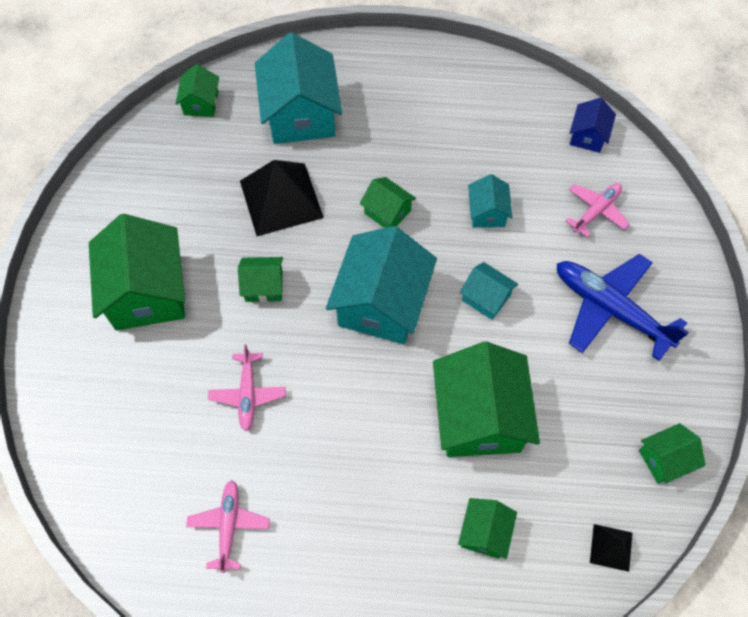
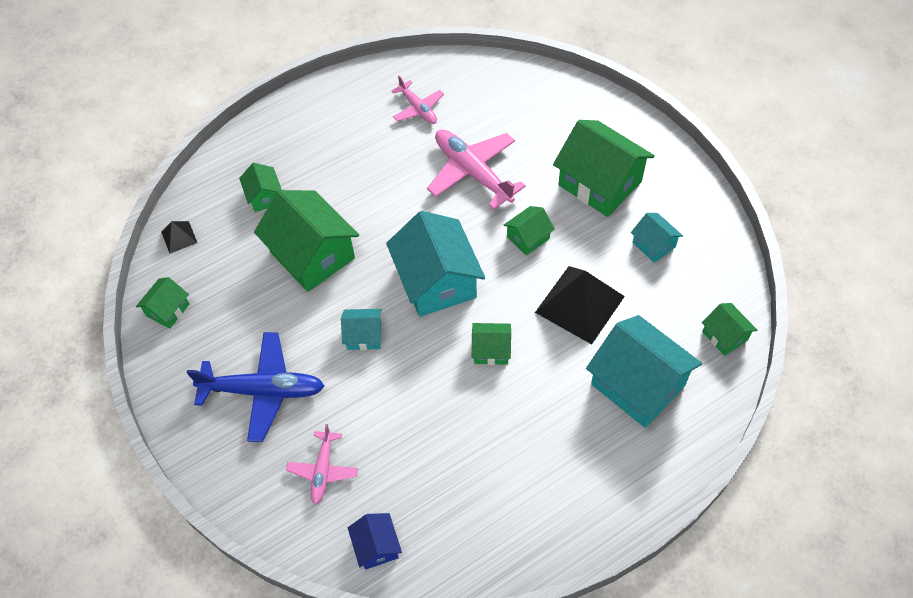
camera: 145 degrees right, 5 degrees down
pink plane [208,344,286,431] -> pink plane [427,129,526,210], size x1.74
turquoise house [468,174,512,228] -> turquoise house moved to [631,213,683,263]

